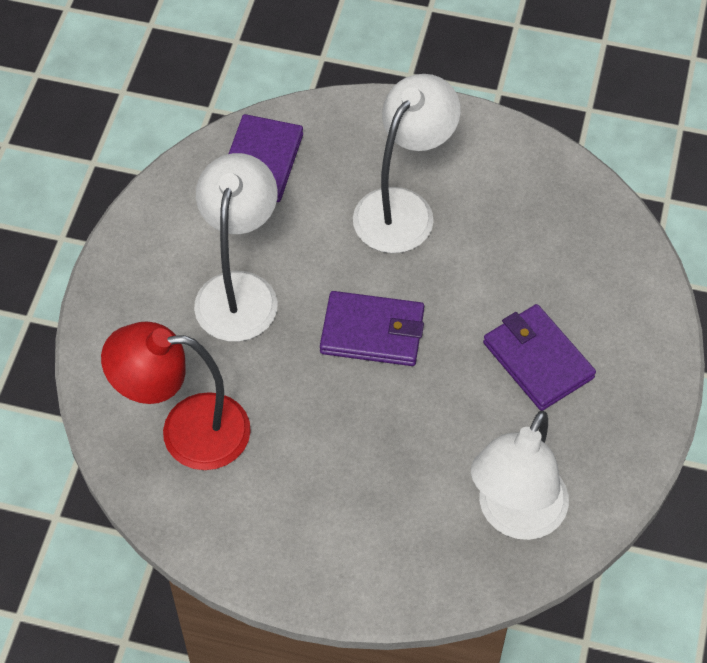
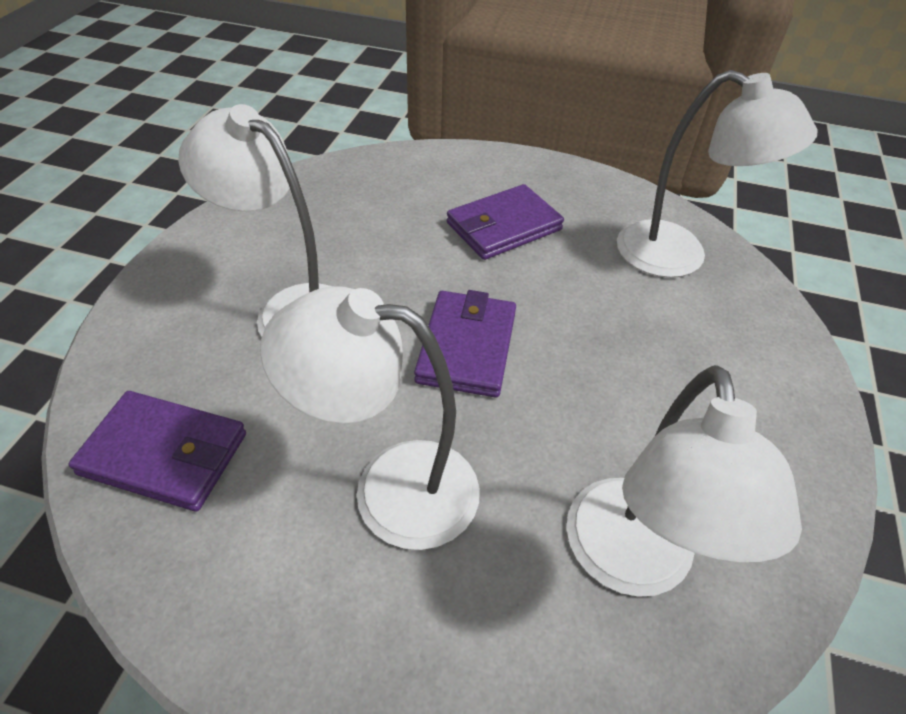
camera: 90 degrees left, 10 degrees down
red lamp [101,322,251,470] -> white lamp [566,365,802,597]

